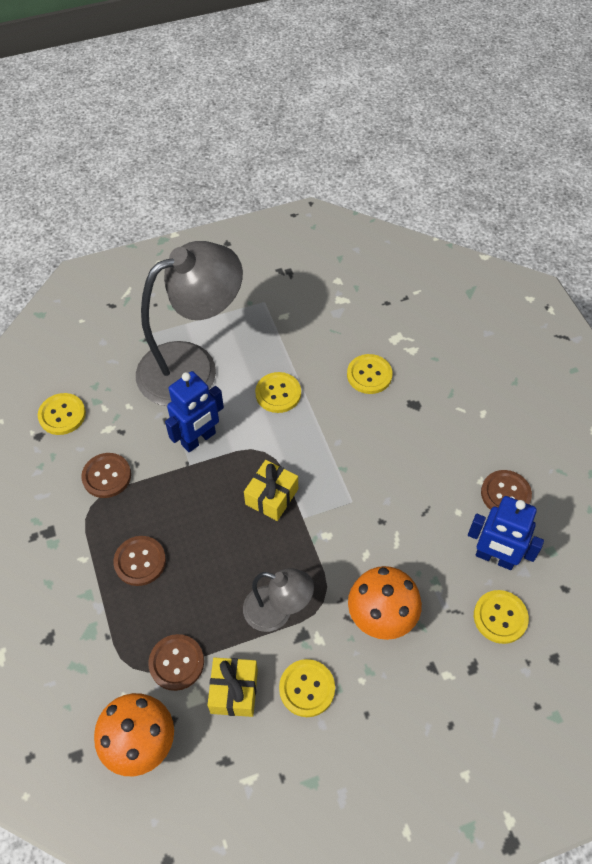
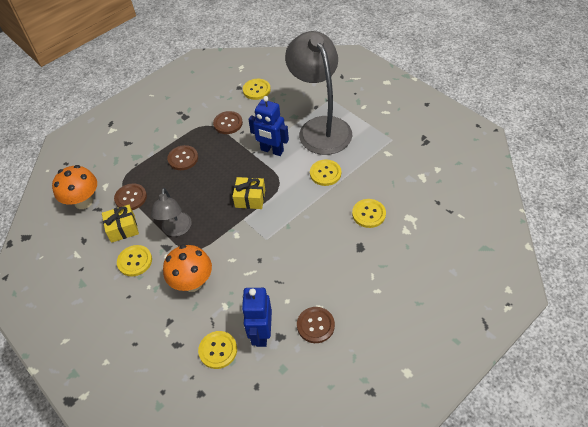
camera: 70 degrees right, 5 degrees down
grey lamp [136,241,243,406] -> grey lamp turned 150 degrees counterclockwise [285,31,352,155]

